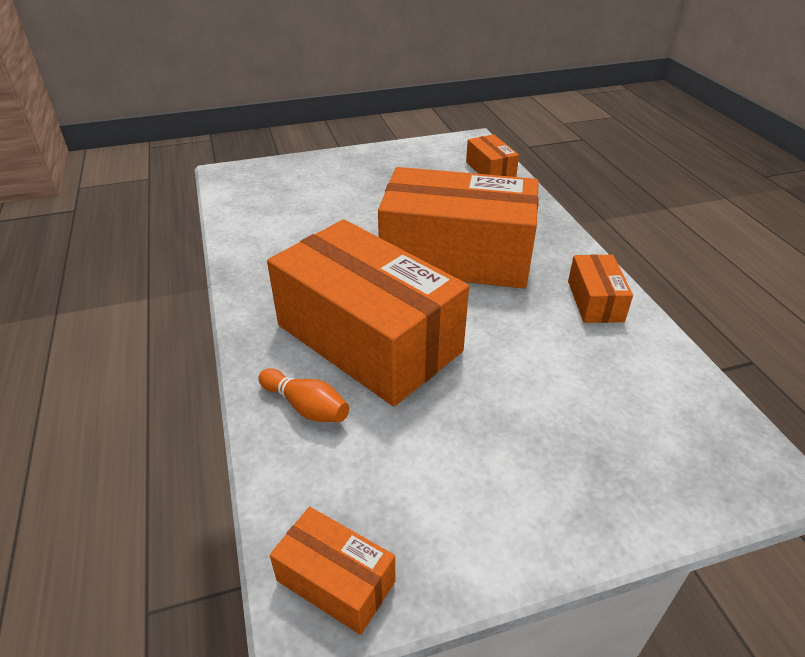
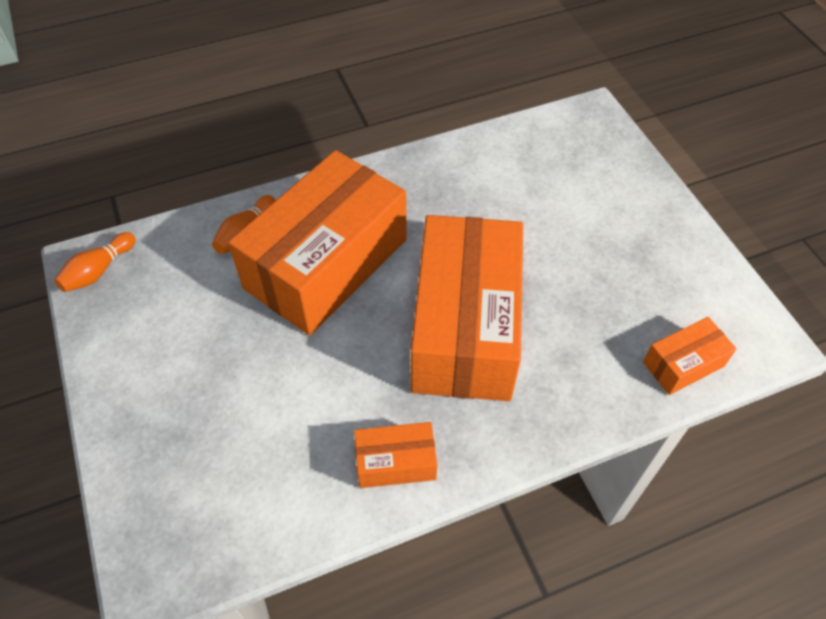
camera: 85 degrees right, 15 degrees up
orange box [270,507,396,635] -> orange bowling pin [54,232,136,292]

